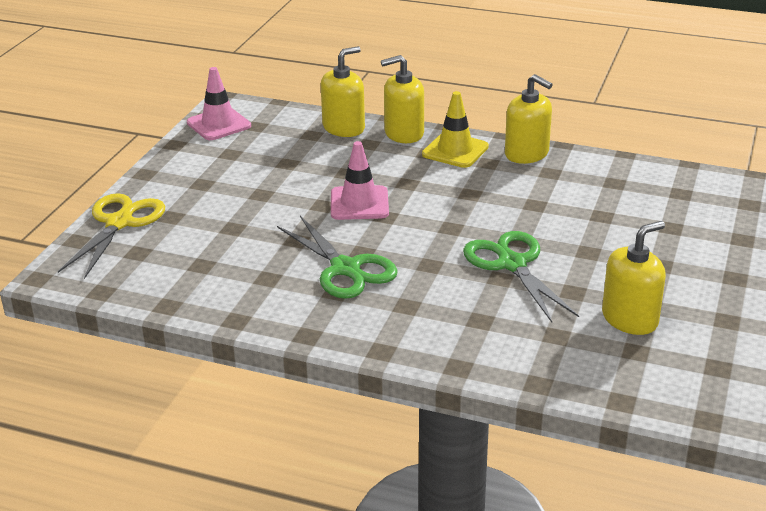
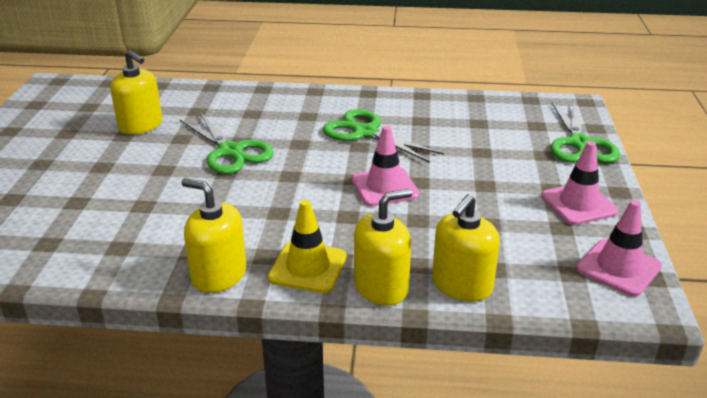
camera: 165 degrees right, 0 degrees up
yellow scissors [58,193,165,279] -> green scissors [551,102,620,163]
yellow soap dispenser [602,221,666,335] -> yellow soap dispenser turned 90 degrees counterclockwise [110,50,162,135]
none -> pink traffic cone [541,141,619,225]

